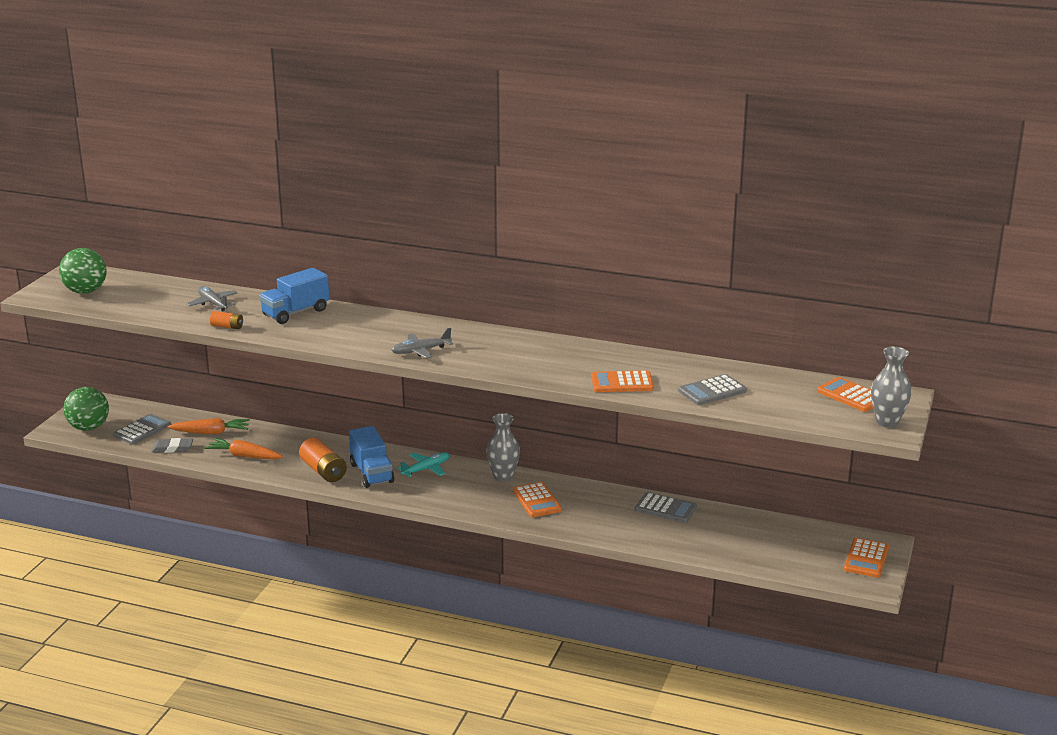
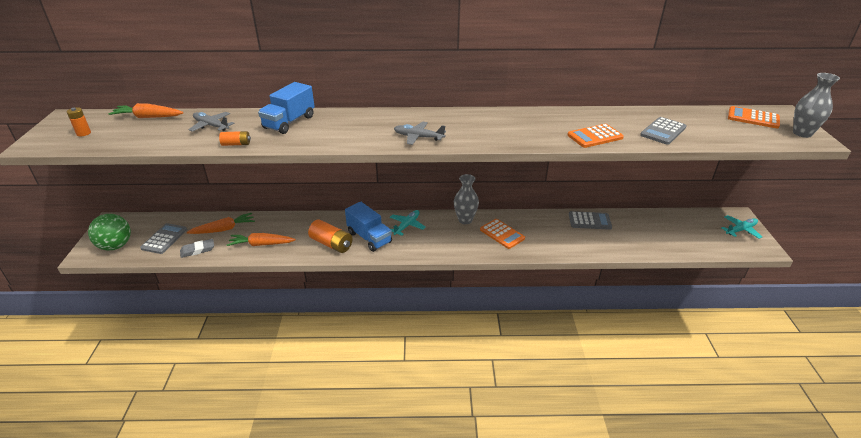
camera: 20 degrees left, 10 degrees up
green ball [59,248,107,294] -> orange battery [67,107,91,136]
grey plane [391,328,453,358] -> grey plane turned 60 degrees clockwise [394,122,446,145]
orange calculator [844,538,889,578] -> turquoise plane [721,215,762,239]
none -> orange carrot [108,103,184,118]

